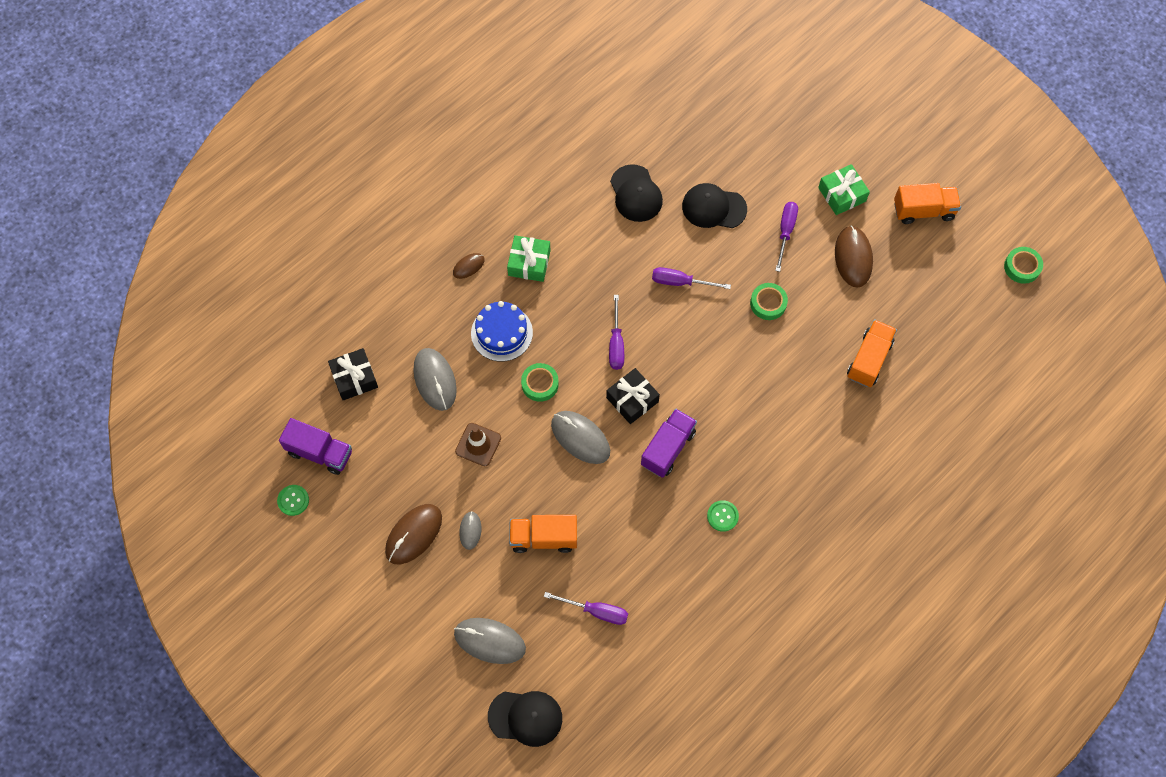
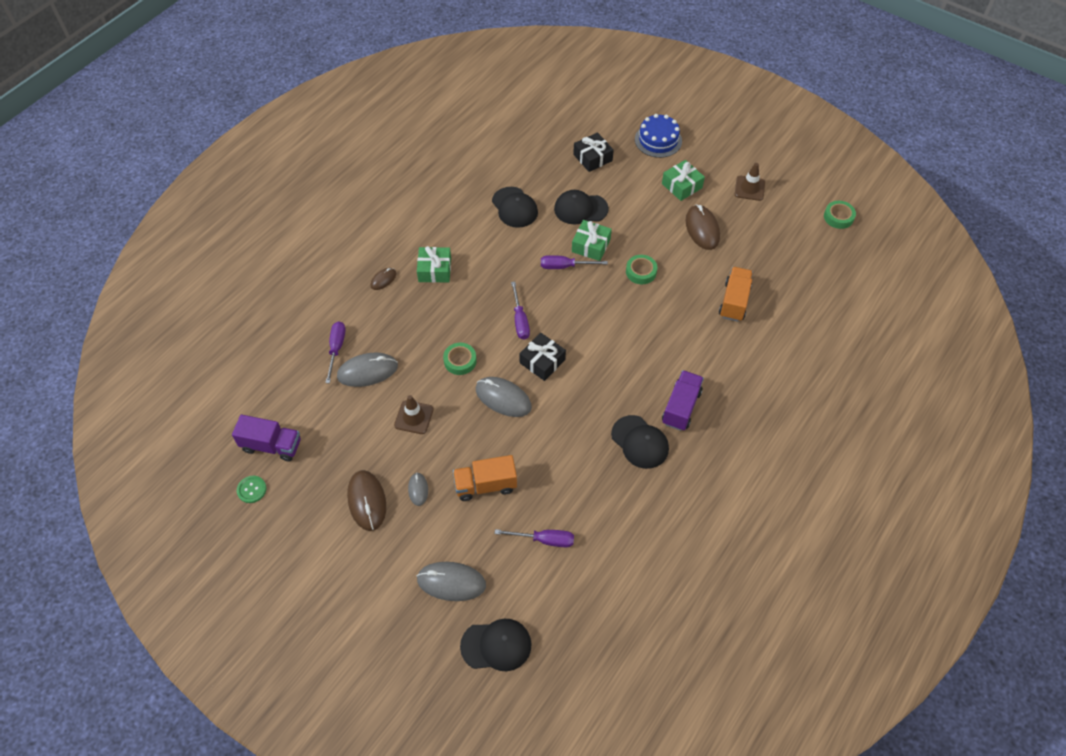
camera: 10 degrees left, 10 degrees down
black gift [328,348,378,400] -> black gift moved to [573,132,614,172]
brown mouse [385,504,442,564] -> brown mouse turned 45 degrees counterclockwise [347,470,386,531]
grey mouse [413,348,457,411] -> grey mouse turned 75 degrees counterclockwise [337,353,398,387]
blue cake [471,301,533,362] -> blue cake moved to [635,114,682,158]
purple truck [641,409,697,478] -> purple truck moved to [662,370,704,431]
green button [707,500,739,532] -> black cap [611,415,669,469]
purple screwdriver [775,202,798,272] -> purple screwdriver moved to [325,322,345,383]
orange truck [894,183,961,224] -> brown traffic cone [735,163,765,201]
none -> green gift [572,220,612,261]

